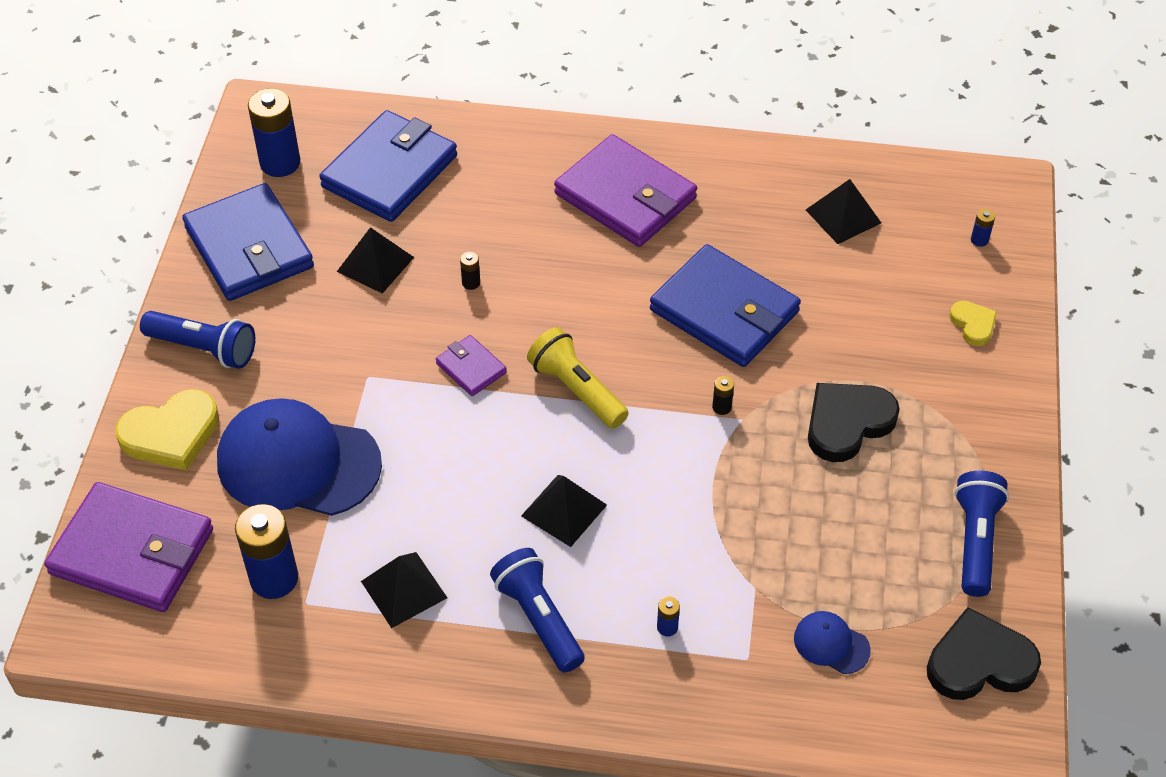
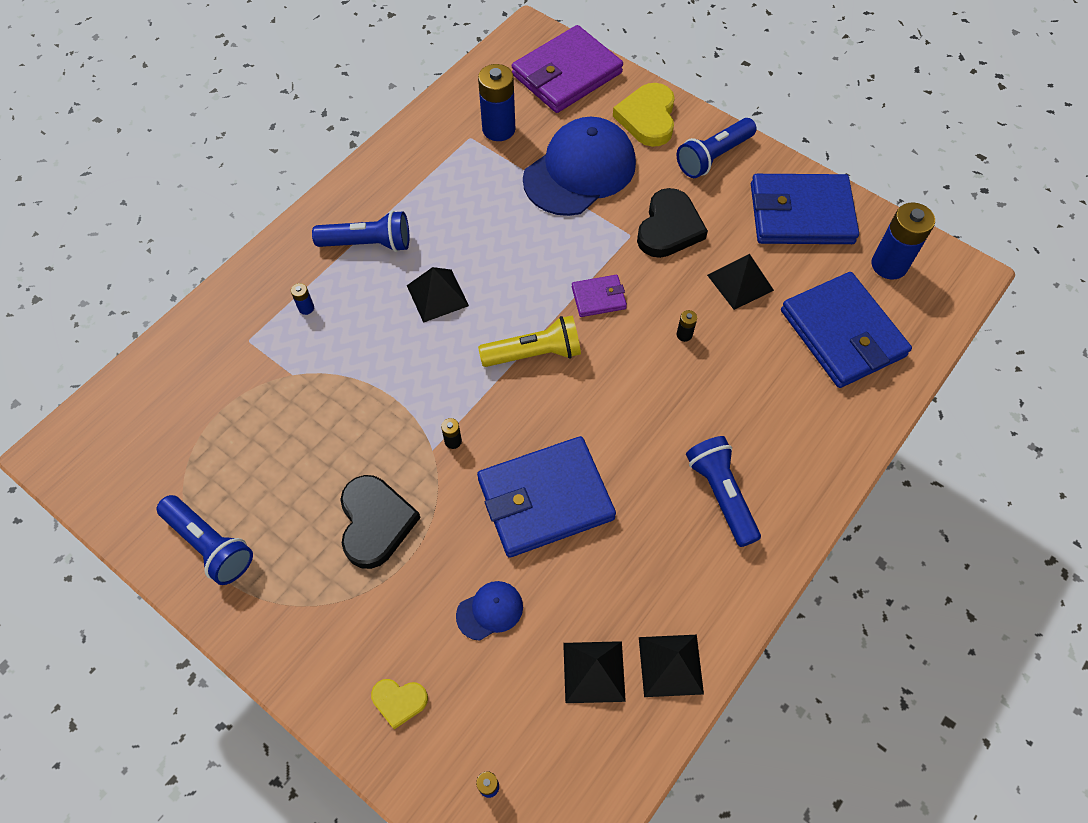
camera: 120 degrees right, 10 degrees up
black pyramid [361,552,447,628] -> black pyramid moved to [639,635,704,697]
purple wallet [554,134,697,247] -> blue flashlight [686,436,761,547]
blue cap [794,611,871,674] -> blue cap moved to [456,581,523,641]
black heart [927,607,1041,700] -> black heart moved to [637,188,708,258]

